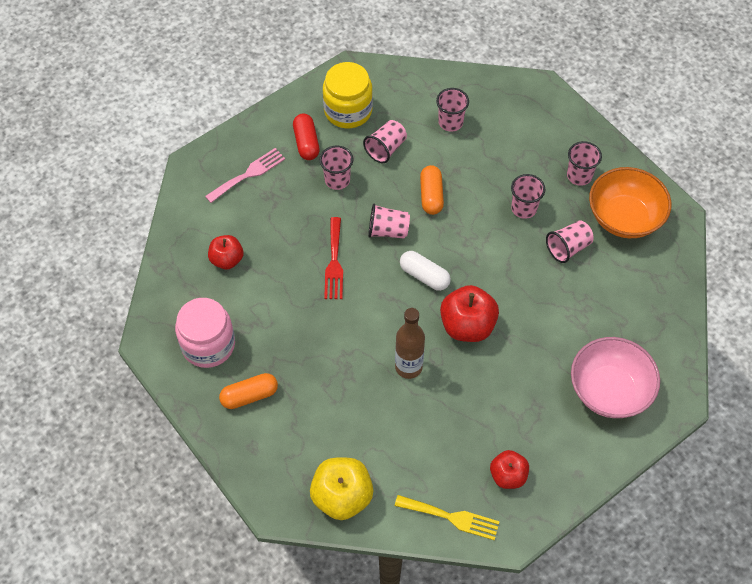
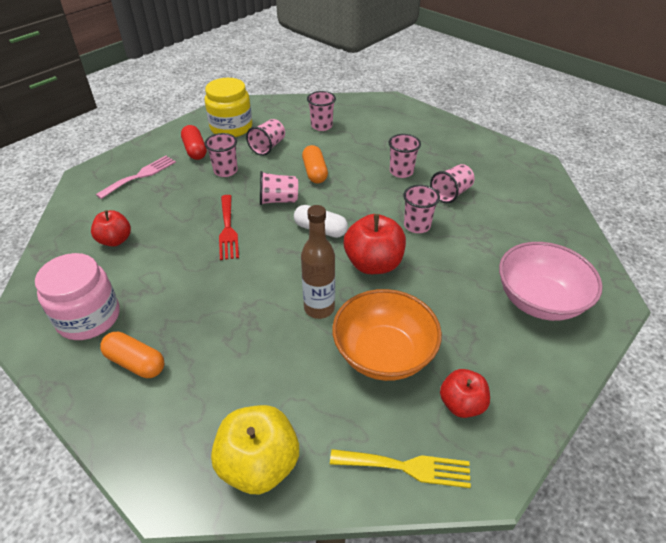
camera: 10 degrees left, 15 degrees down
orange capsule [219,373,278,409] -> orange capsule turned 60 degrees clockwise [100,331,164,378]
pink cup [567,141,602,186] -> pink cup moved to [403,185,440,233]
orange bowl [589,167,672,238] -> orange bowl moved to [332,289,442,381]

